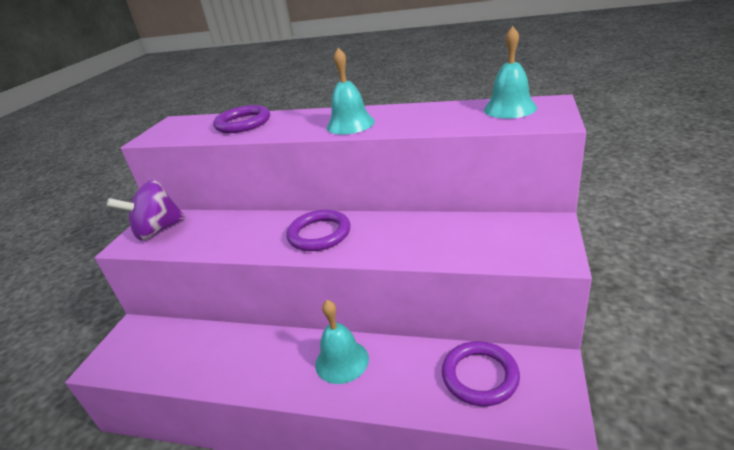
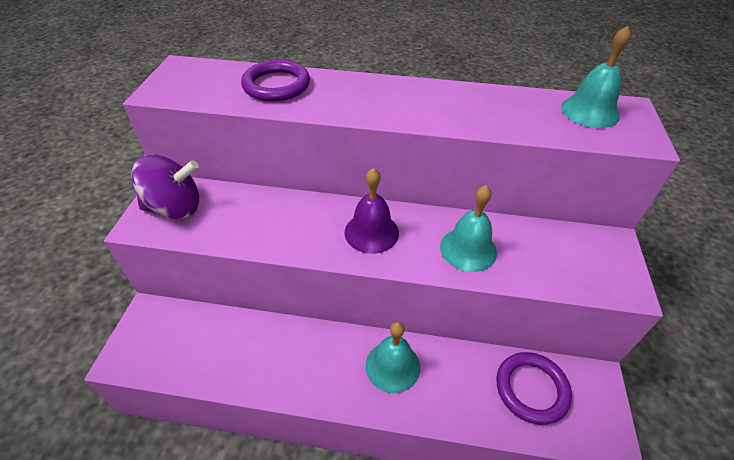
camera: 10 degrees left, 15 degrees up
purple spinning top [107,180,186,241] -> purple spinning top turned 150 degrees counterclockwise [131,155,199,219]
purple ring [286,210,350,251] -> purple bell [345,168,399,254]
turquoise bell [327,48,375,135] -> turquoise bell moved to [440,185,497,272]

